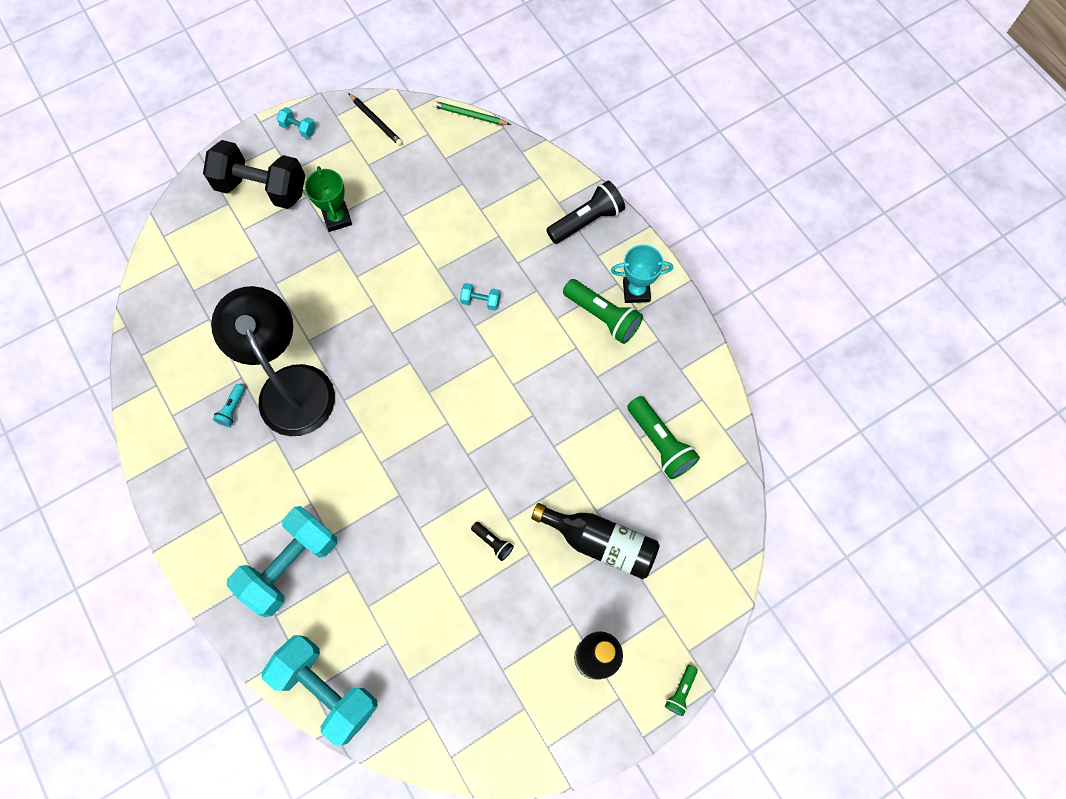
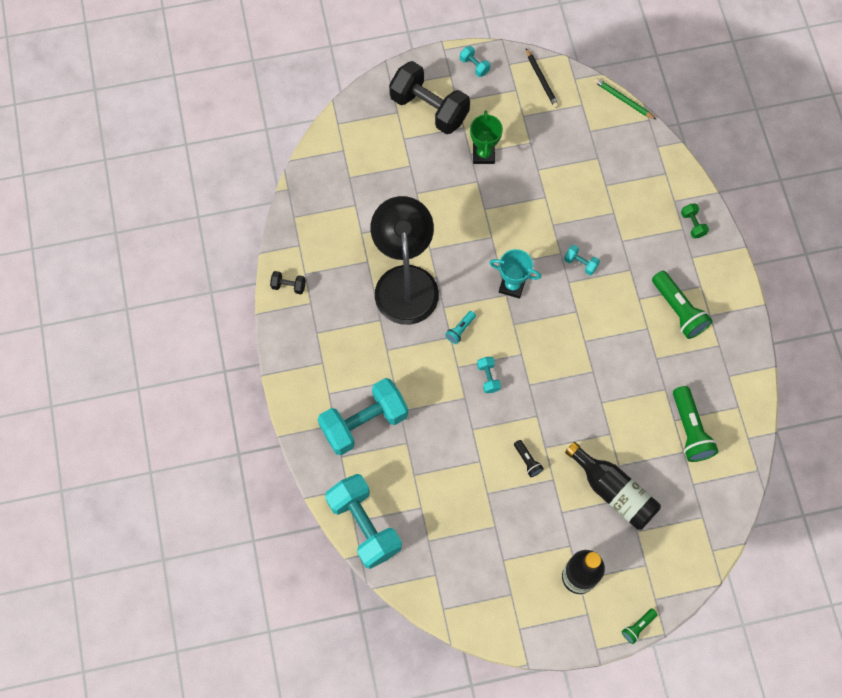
camera: 20 degrees right, 0 degrees up
turquoise flashlight [213,384,245,427] -> turquoise flashlight moved to [445,311,476,344]
black flashlight [546,181,625,244] -> green dumbbell [681,203,709,238]
turquoise trophy [611,245,673,303] -> turquoise trophy moved to [489,249,541,299]
none -> black dumbbell [270,271,306,294]
none -> turquoise dumbbell [477,357,501,393]

